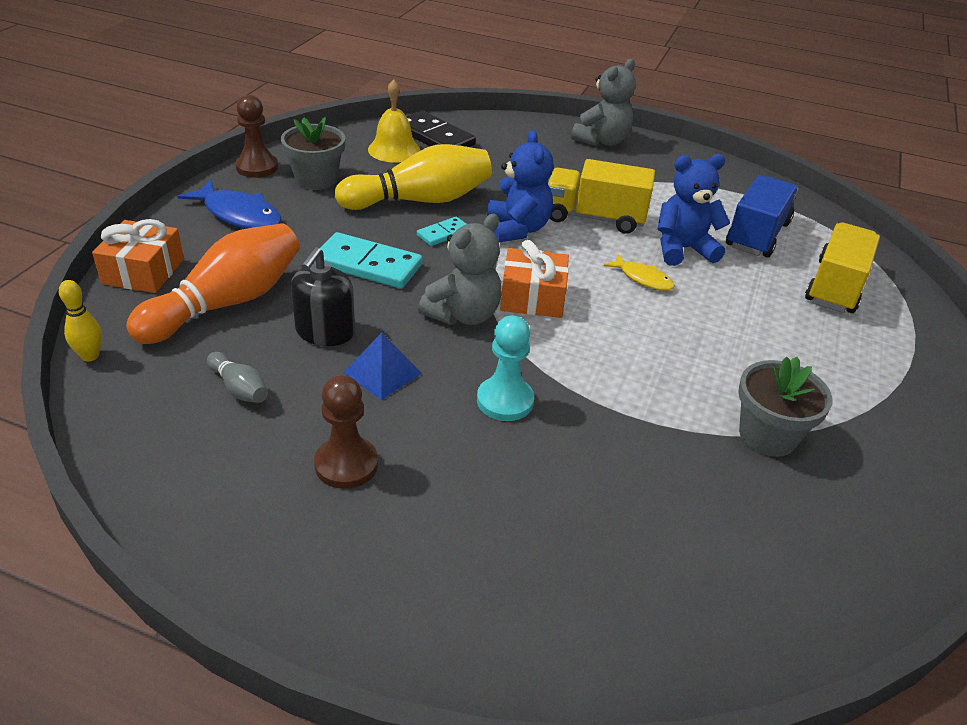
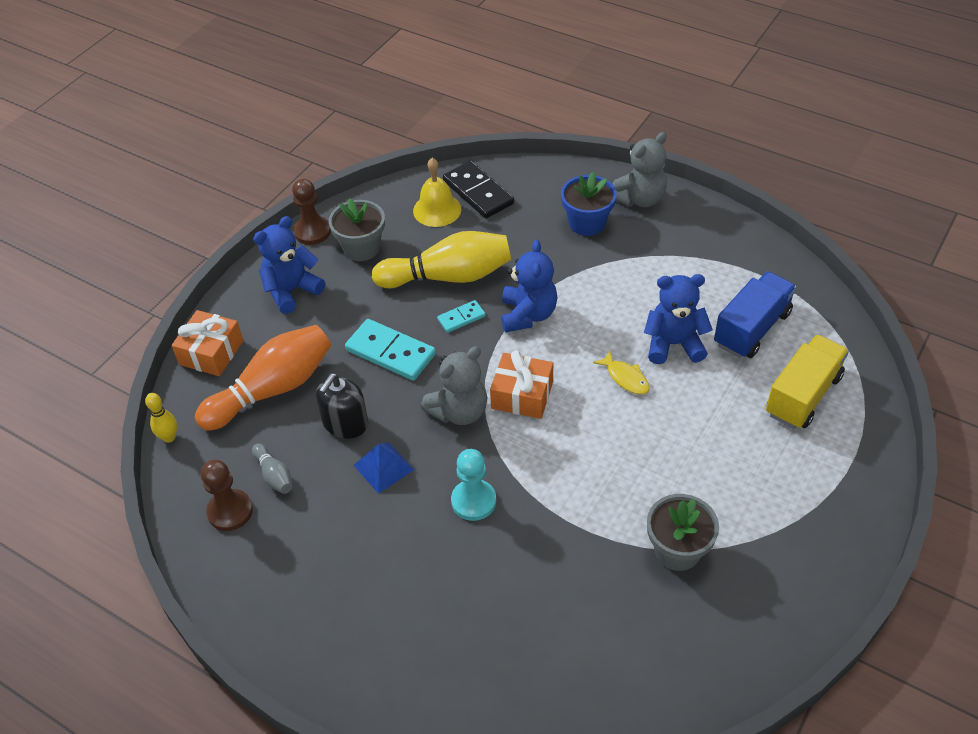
camera: 15 degrees right, 10 degrees up
blue fish [178,180,281,229] -> blue teddy bear [253,216,325,314]
brown pawn [314,375,378,489] -> brown pawn moved to [201,460,253,531]
yellow truck [548,159,655,234] -> none
none -> blue flower pot [561,172,617,236]

